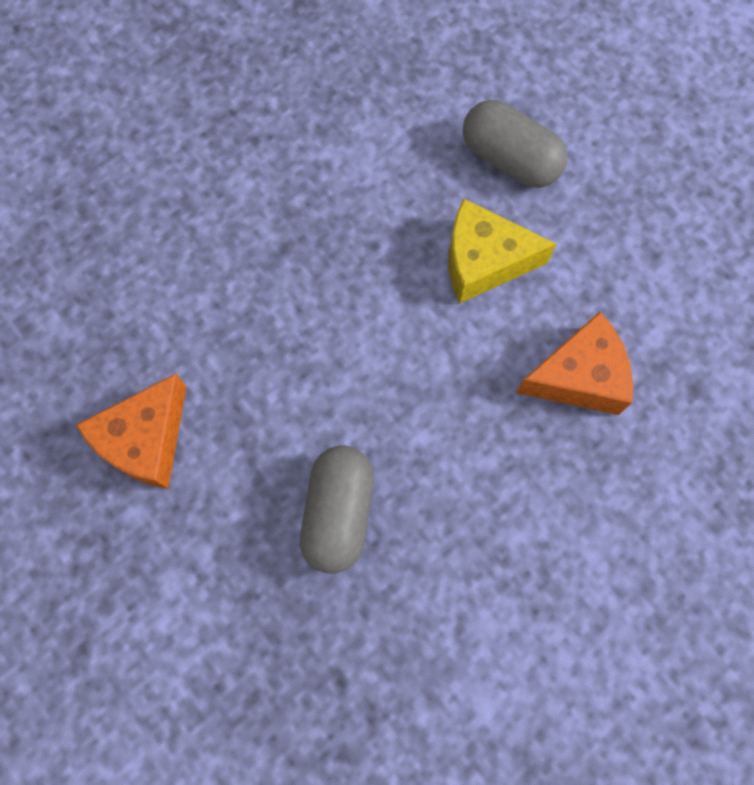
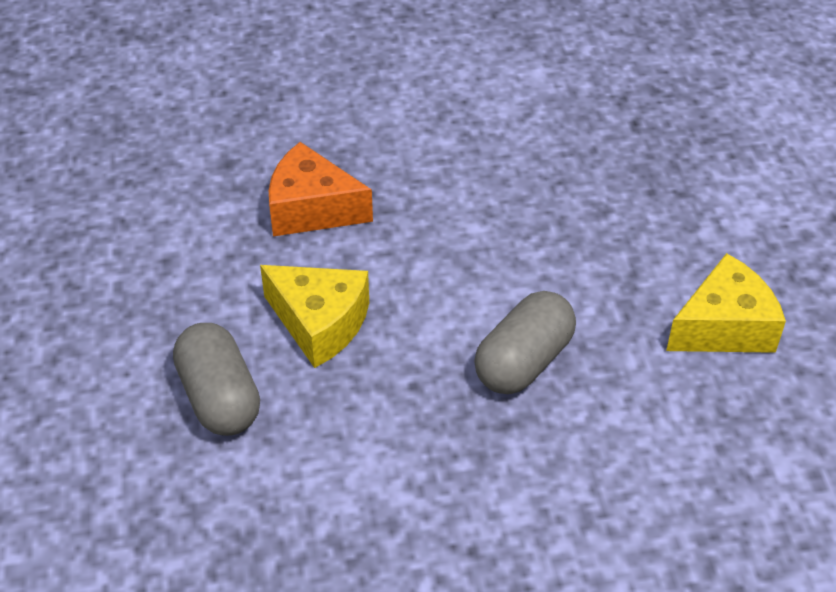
camera: 150 degrees left, 25 degrees down
orange cheese [76,374,187,489] -> yellow cheese [666,253,786,353]
grey capsule [300,445,374,573] -> grey capsule moved to [474,291,576,394]

